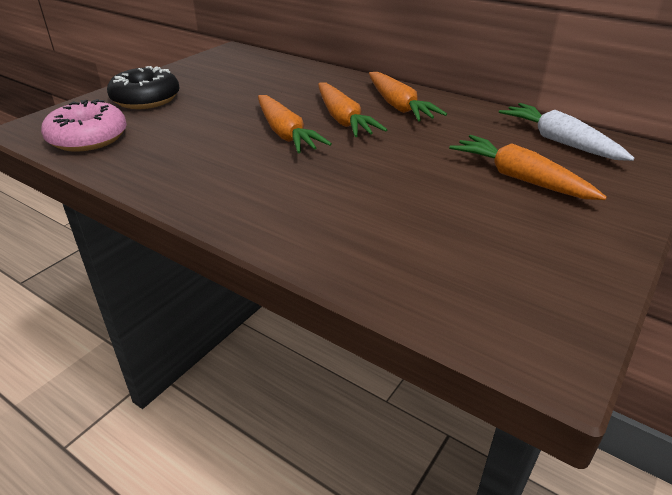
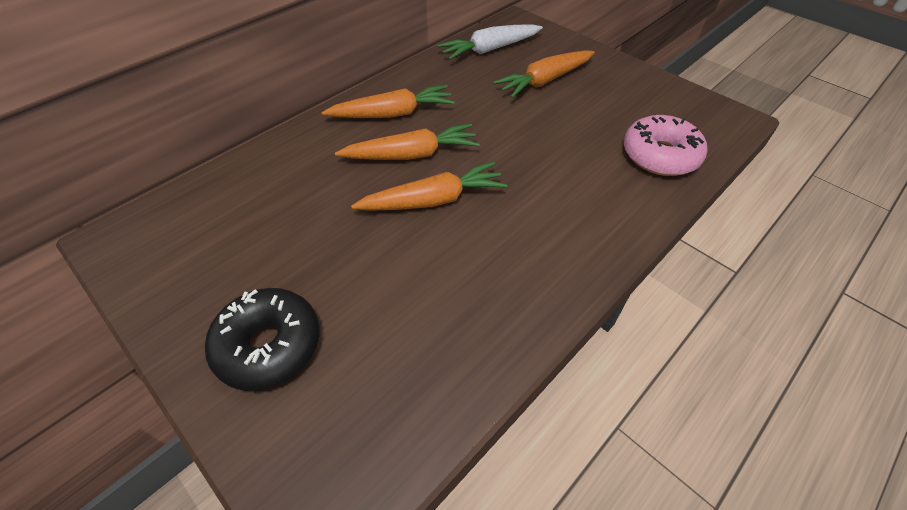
camera: 80 degrees left, 15 degrees up
pink donut [41,99,127,152] -> pink donut moved to [624,115,707,176]

